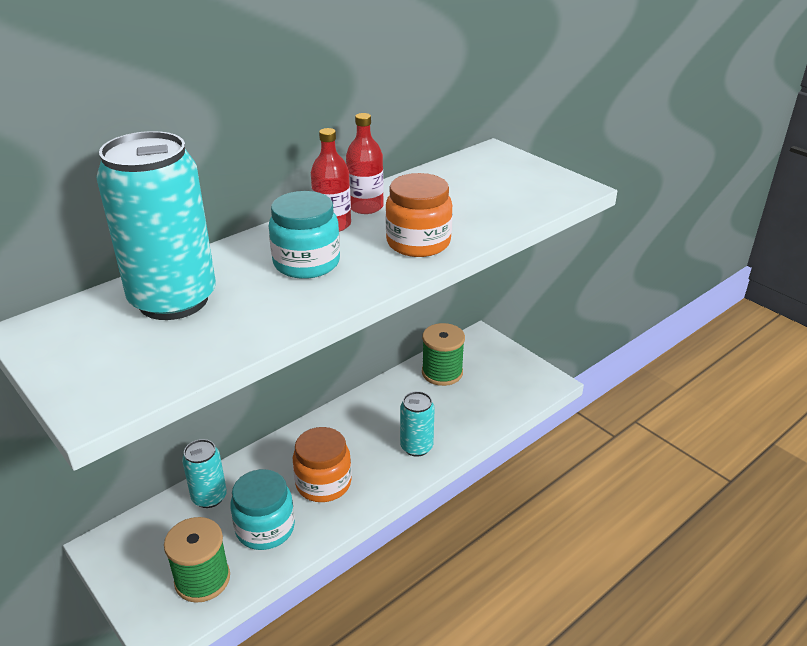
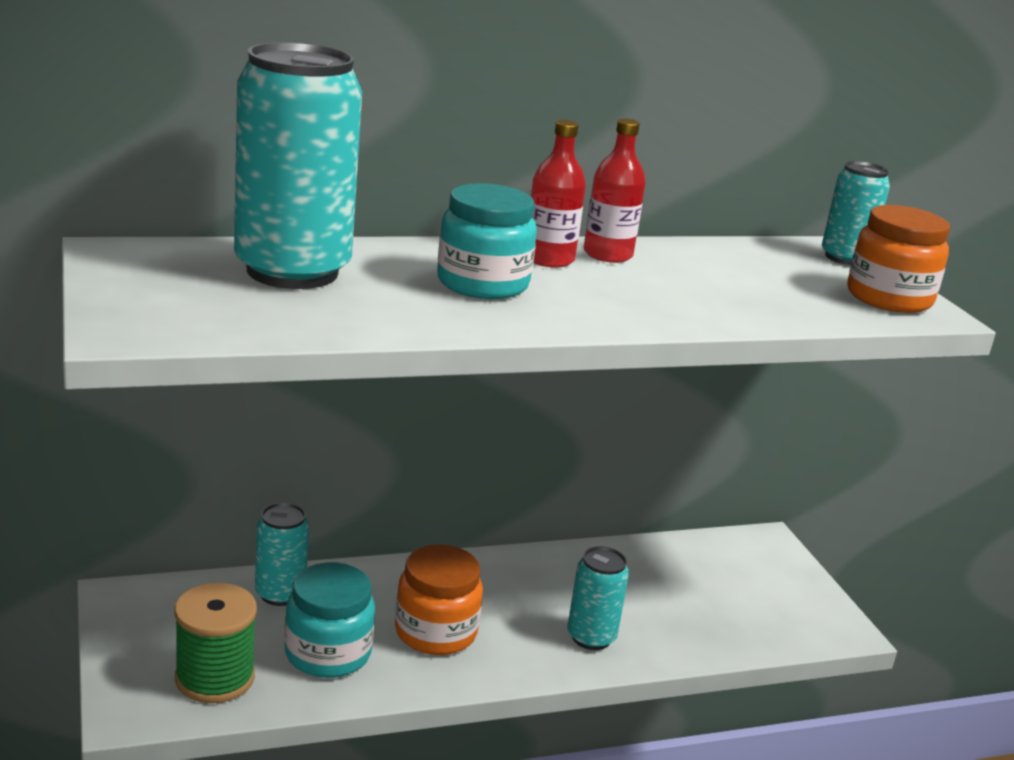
camera: 20 degrees right, 10 degrees down
orange jar [385,173,452,257] -> orange jar moved to [847,205,950,313]
green spool [422,323,465,386] -> none
none -> turquoise can [822,161,890,265]

